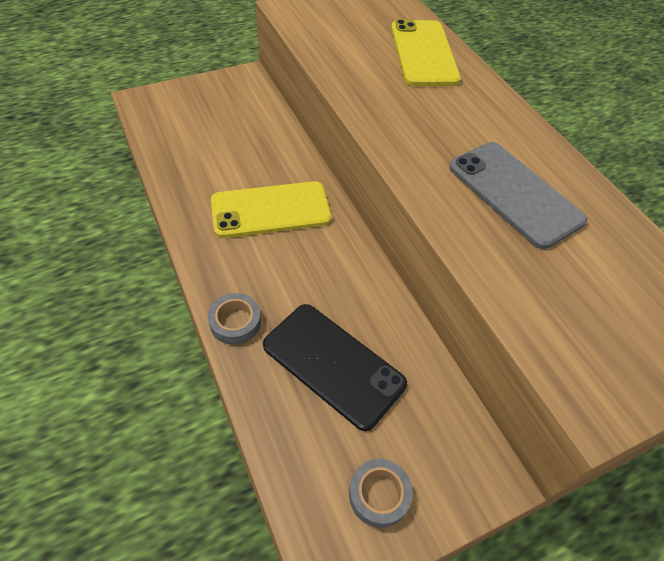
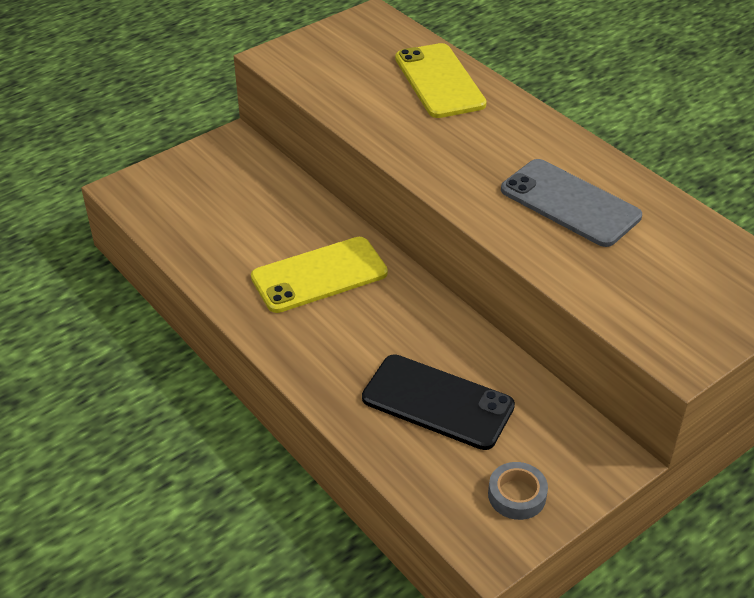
camera: 10 degrees left, 10 degrees down
grey tape [208,293,261,345] -> none

